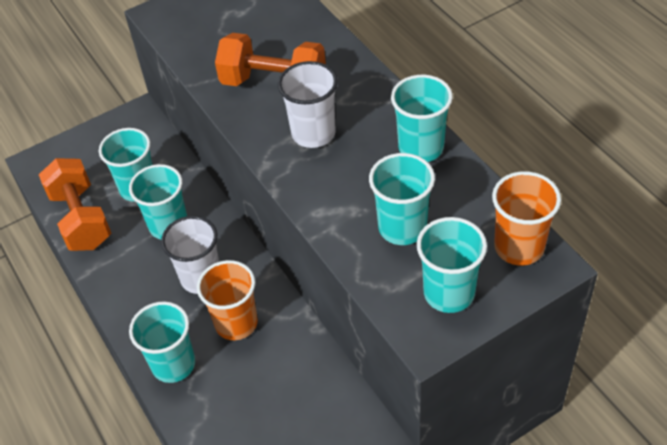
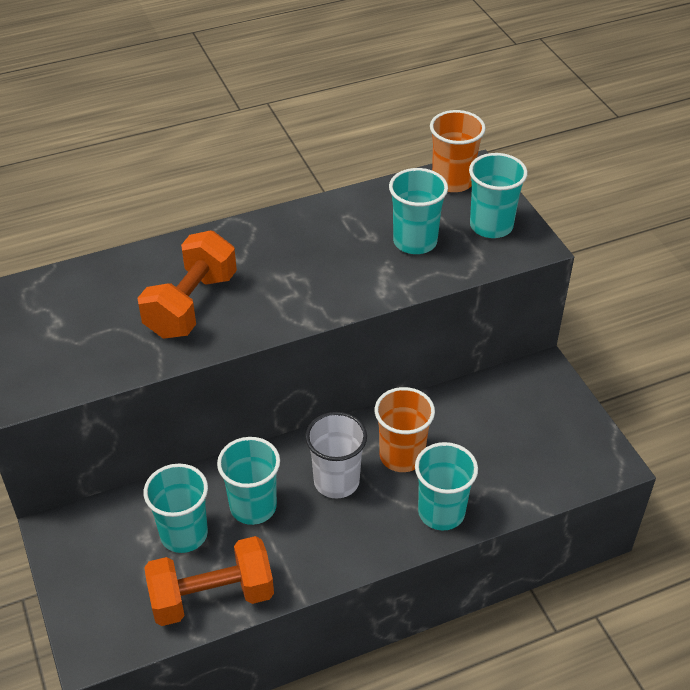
camera: 85 degrees left, 5 degrees down
white cup [278,61,338,148] -> none
turquoise cup [391,75,453,162] -> none

